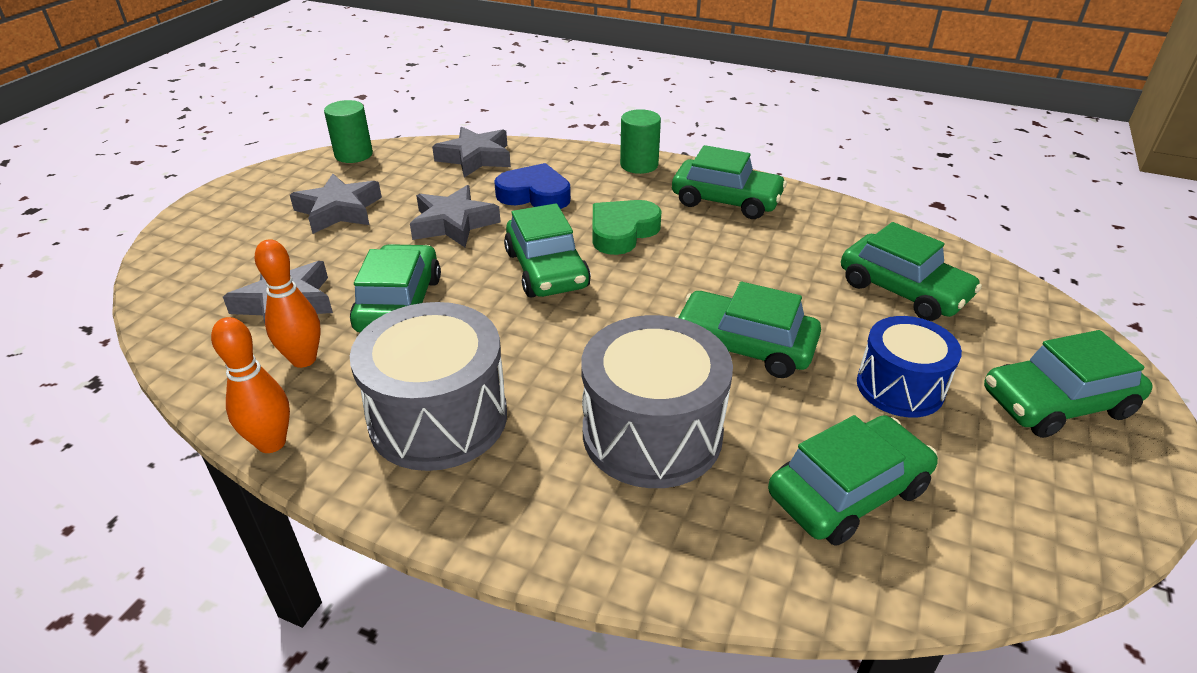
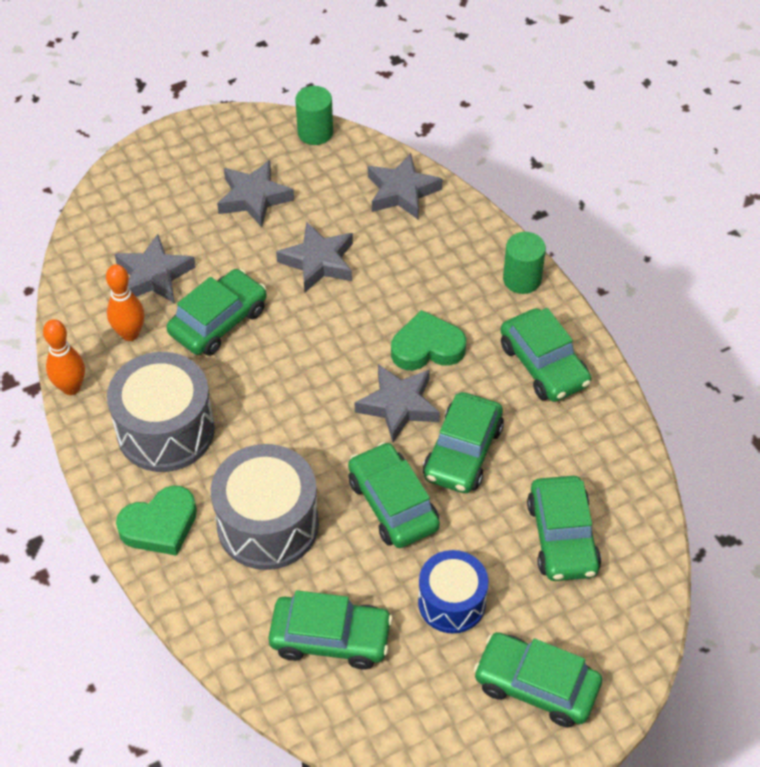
camera: 40 degrees right, 15 degrees up
blue heart [494,163,571,209] -> none
green car [504,204,591,298] -> green car moved to [423,392,504,493]
none -> green heart [116,486,197,556]
none -> grey star [355,364,440,442]

